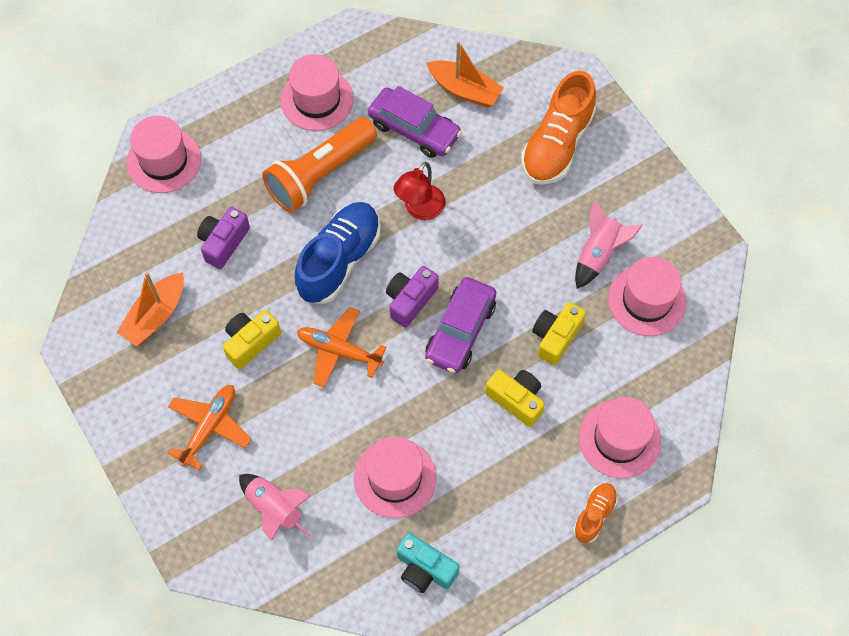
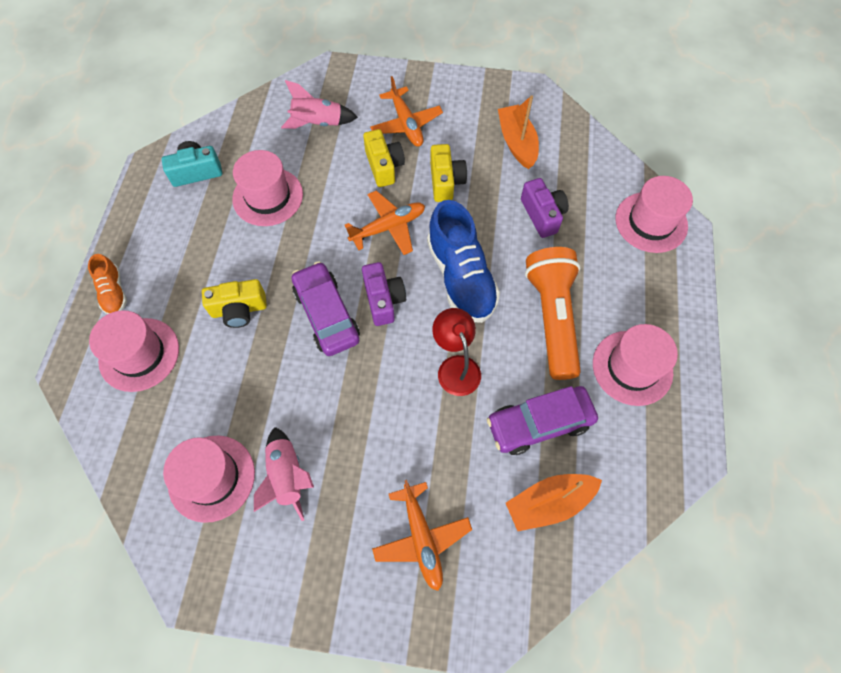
camera: 130 degrees right, 0 degrees up
orange shoe [521,71,596,185] -> orange plane [372,480,472,591]
yellow camera [532,302,586,366] -> yellow camera moved to [363,129,405,187]

